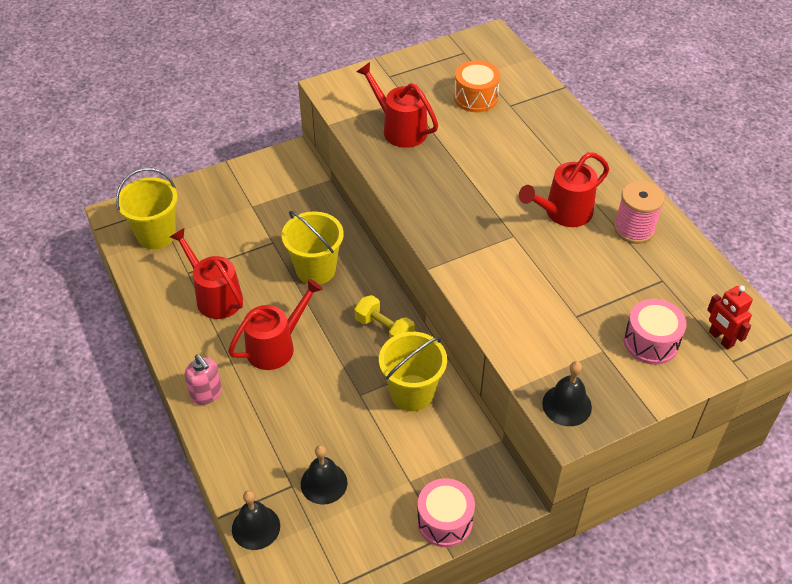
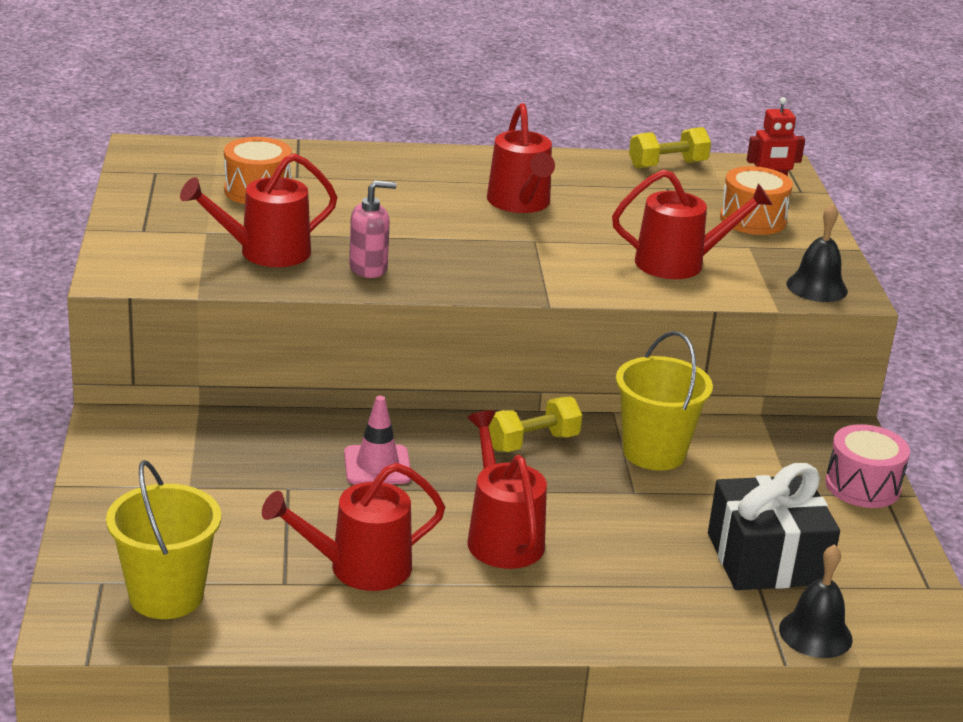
camera: 70 degrees left, 20 degrees down
pink soap dispenser [184,355,222,405] -> pink soap dispenser moved to [349,180,397,278]
yellow bucket [282,211,344,285] -> pink traffic cone [344,396,411,485]
black bell [301,445,347,505] -> black gift [708,463,840,590]
pink spool [614,181,665,244] -> none
pink drum [624,299,687,365] -> orange drum [720,166,793,235]
none -> red watering can [612,170,773,279]
none -> yellow dumbbell [629,127,711,169]

